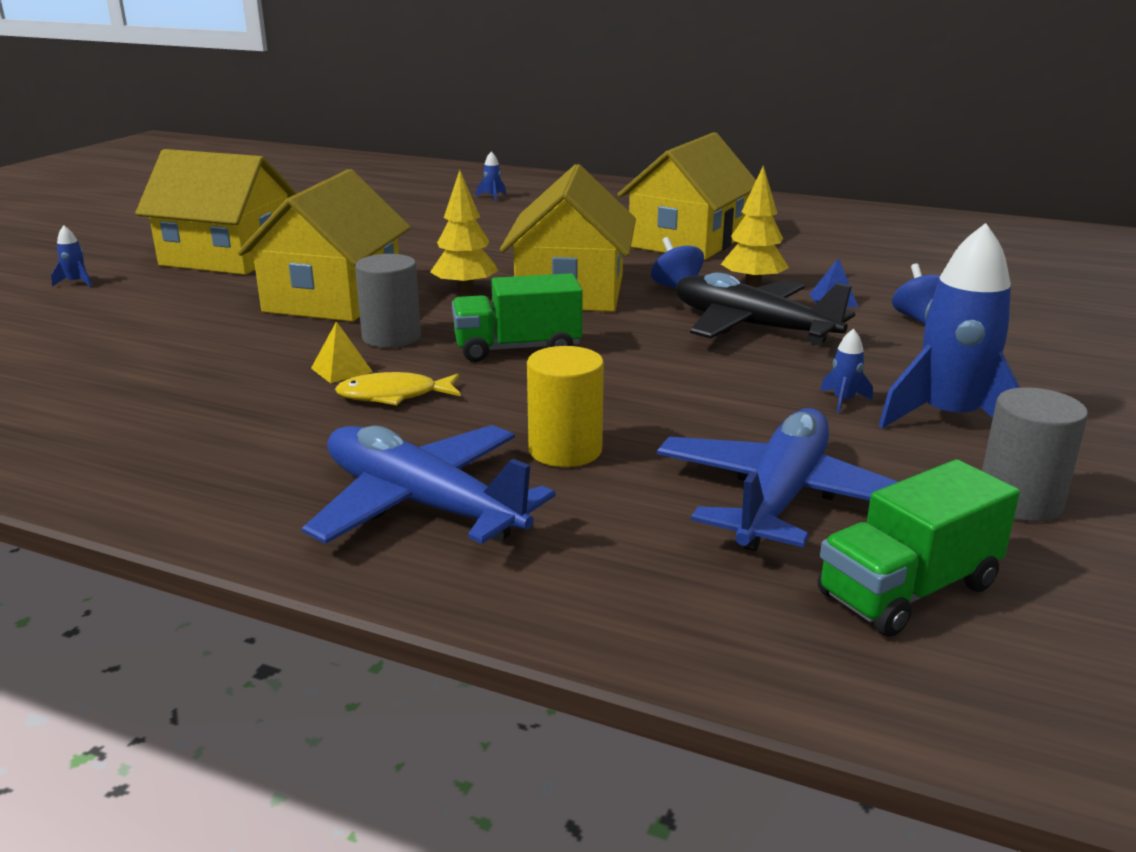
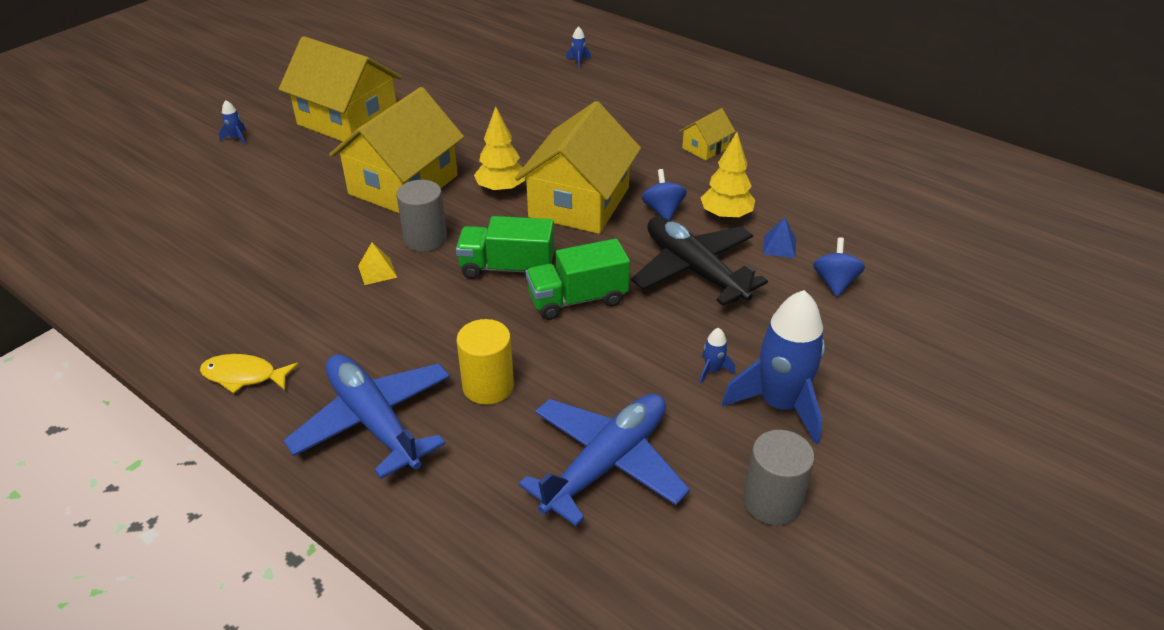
camera: 15 degrees right, 15 degrees up
yellow fish [335,372,461,405] -> yellow fish moved to [200,354,299,394]
yellow house [617,132,756,260] -> yellow house [679,108,736,160], size x0.45
green truck [817,459,1020,637] -> green truck moved to [526,239,630,320]

